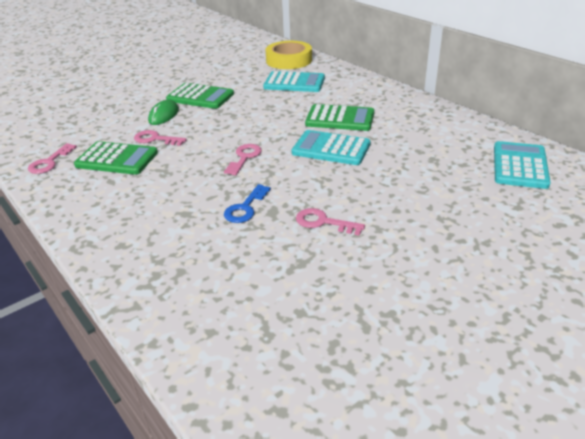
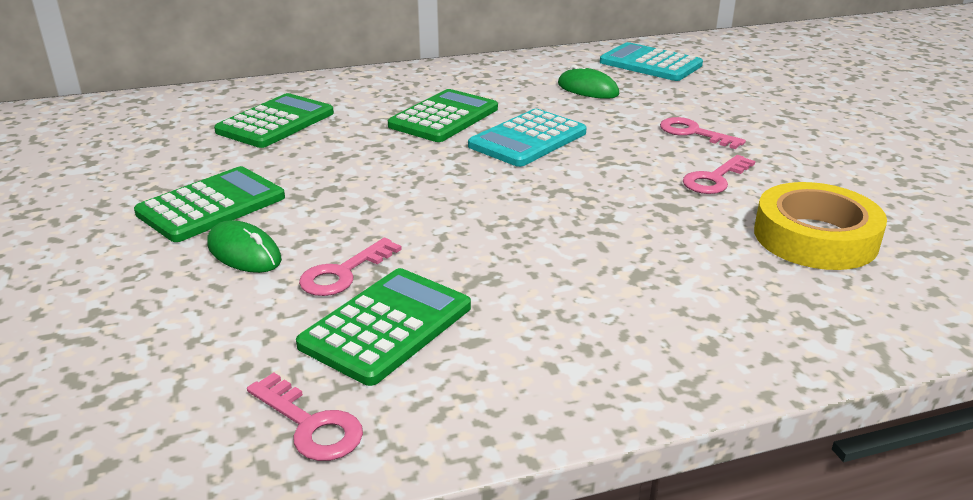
camera: 70 degrees left, 5 degrees down
pink key [224,144,262,175] -> pink key moved to [660,117,746,149]
blue key [224,184,271,223] -> none
turquoise calculator [263,71,325,92] -> green calculator [214,93,334,148]
yellow tape [265,41,312,69] -> yellow tape moved to [754,182,887,270]
none -> green mouse [558,65,620,99]

